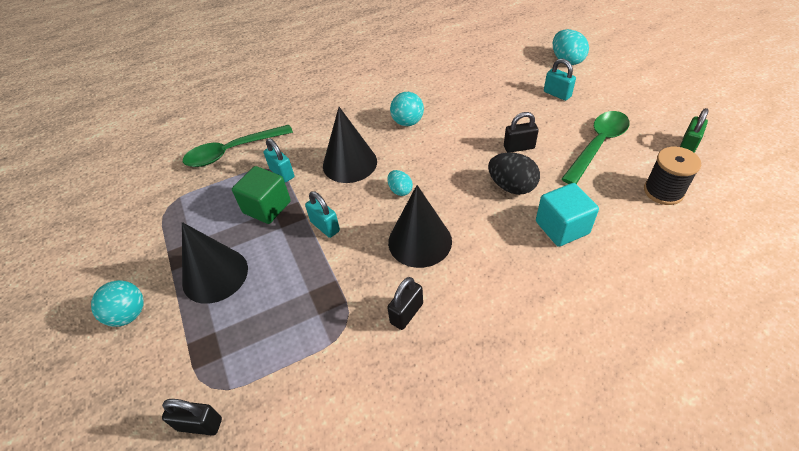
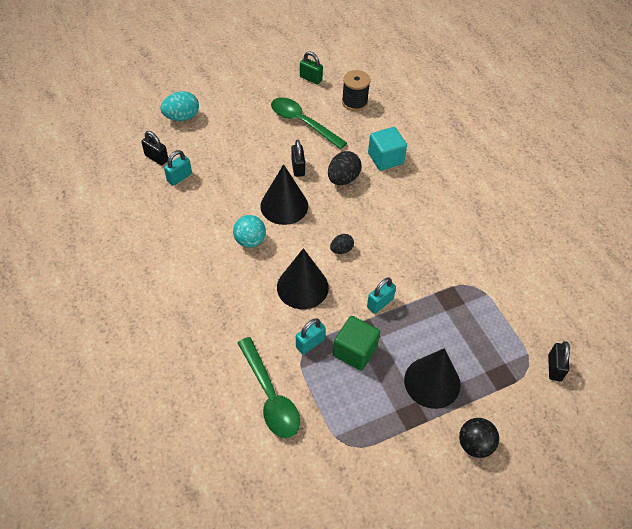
camera: 95 degrees left, 5 degrees up
turquoise ball [91,280,144,327] -> black ball [459,418,499,458]
turquoise egg [387,170,413,196] -> black egg [330,234,354,254]
black padlock [387,277,423,330] -> black padlock moved to [141,131,168,165]
black cone [388,185,452,268] -> black cone moved to [260,164,308,225]
turquoise padlock [544,58,576,101] -> turquoise padlock moved to [164,150,192,186]

